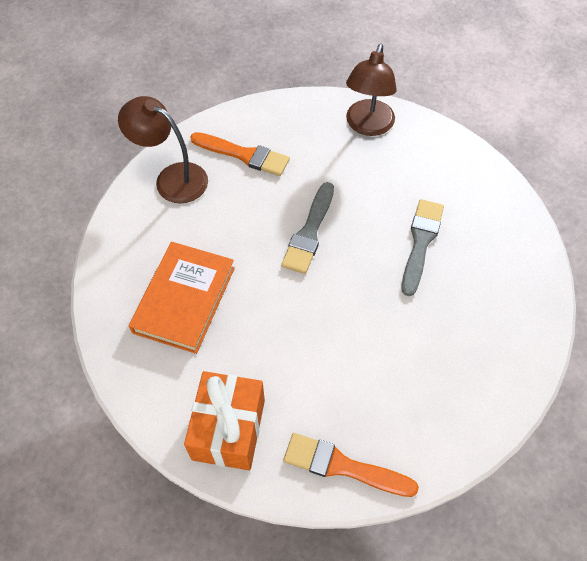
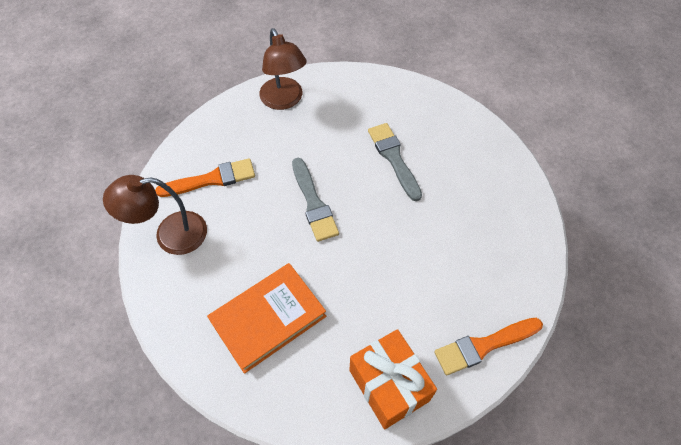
camera: 40 degrees left, 0 degrees up
orange book [129,242,235,354] -> orange book turned 75 degrees clockwise [207,263,326,374]

